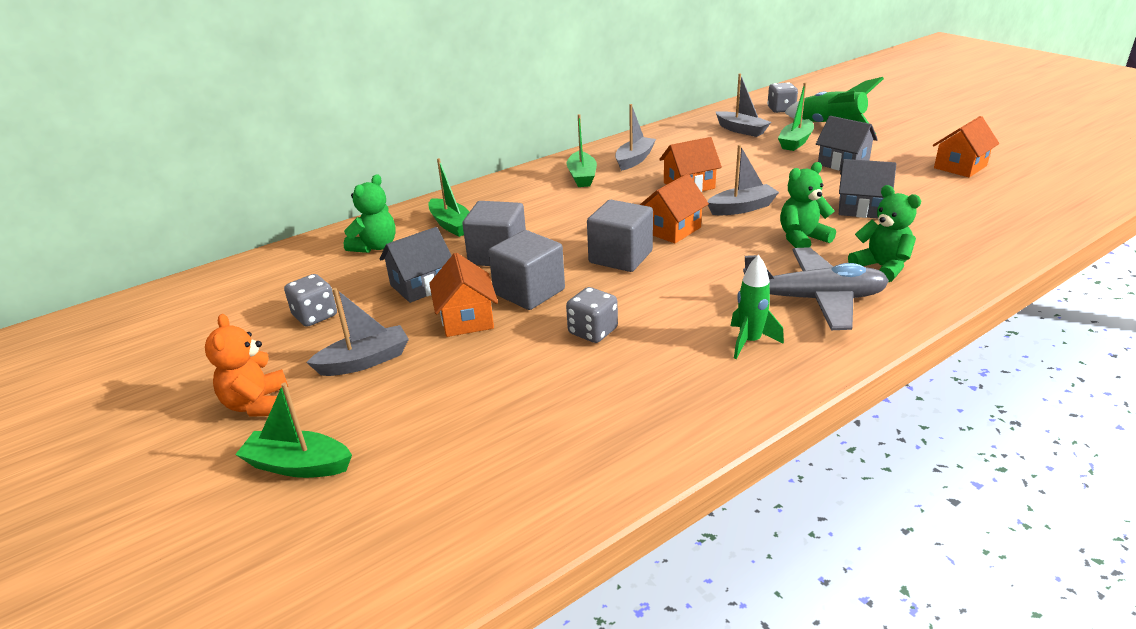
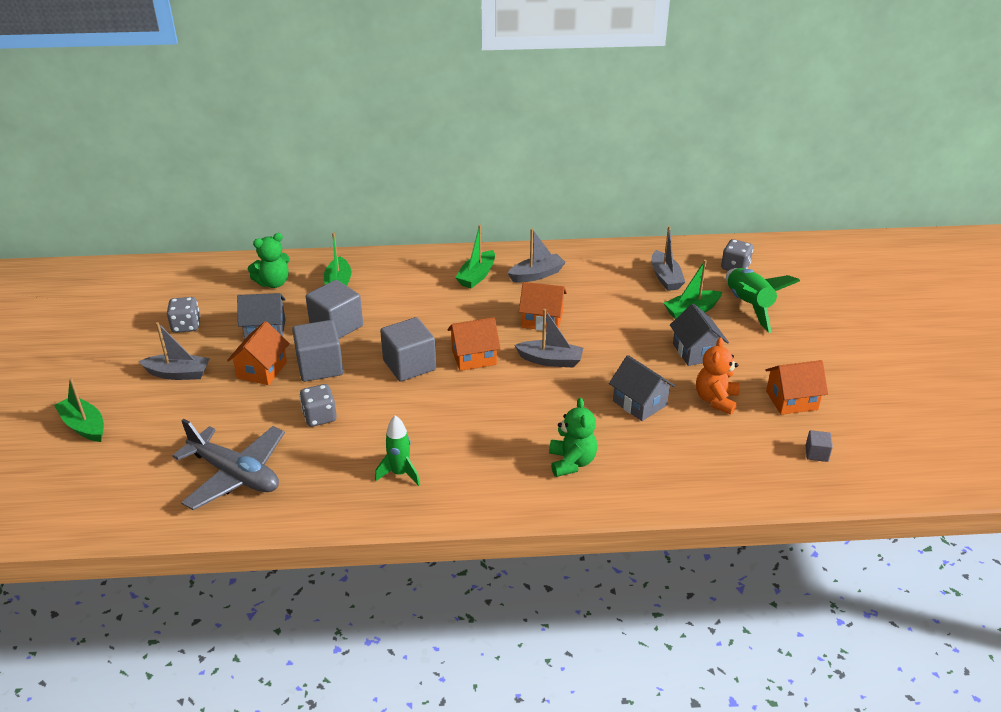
camera: 30 degrees right, 5 degrees up
orange teddy bear [205,314,288,417] -> orange teddy bear moved to [696,337,740,415]
grey plane [743,247,889,330] -> grey plane moved to [172,419,285,510]
green teddy bear [780,162,836,248] -> none
none -> grey cube [806,430,833,462]

